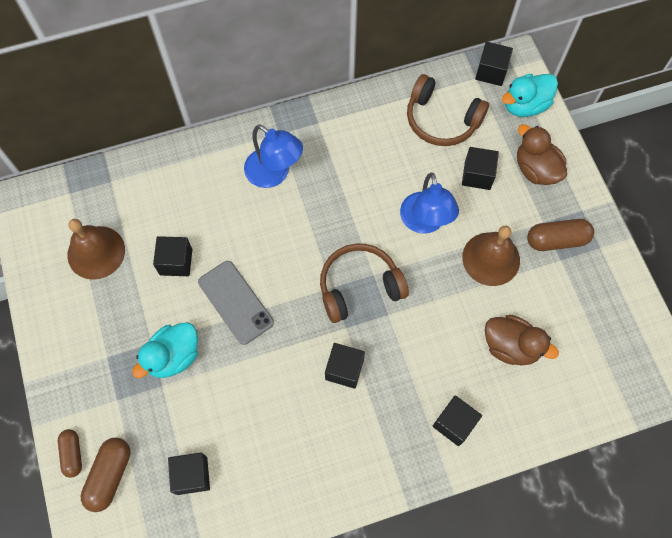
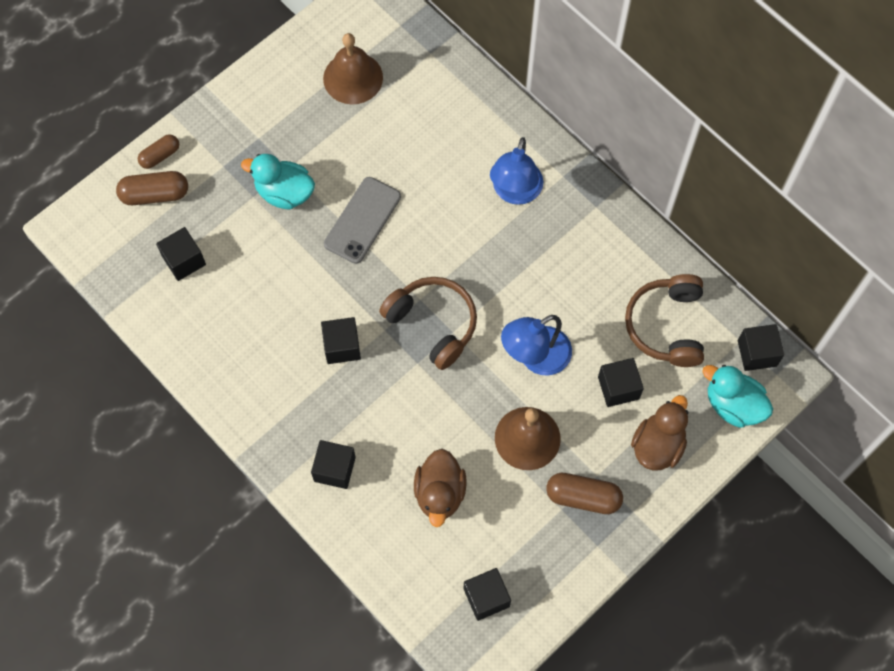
camera: 65 degrees right, 0 degrees up
black cube [153,236,192,276] -> black cube moved to [464,568,511,621]
brown capsule [527,219,594,251] -> brown capsule turned 45 degrees counterclockwise [546,473,623,514]

